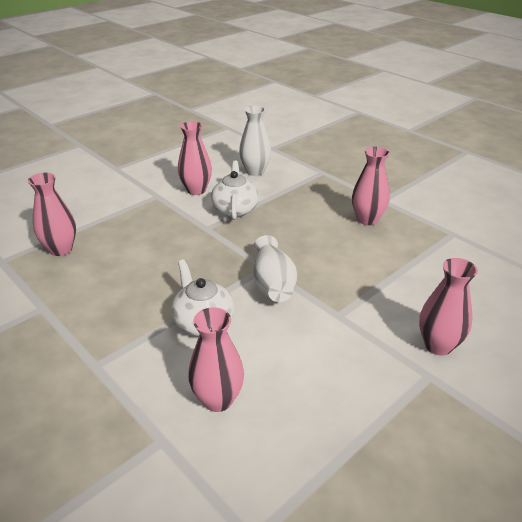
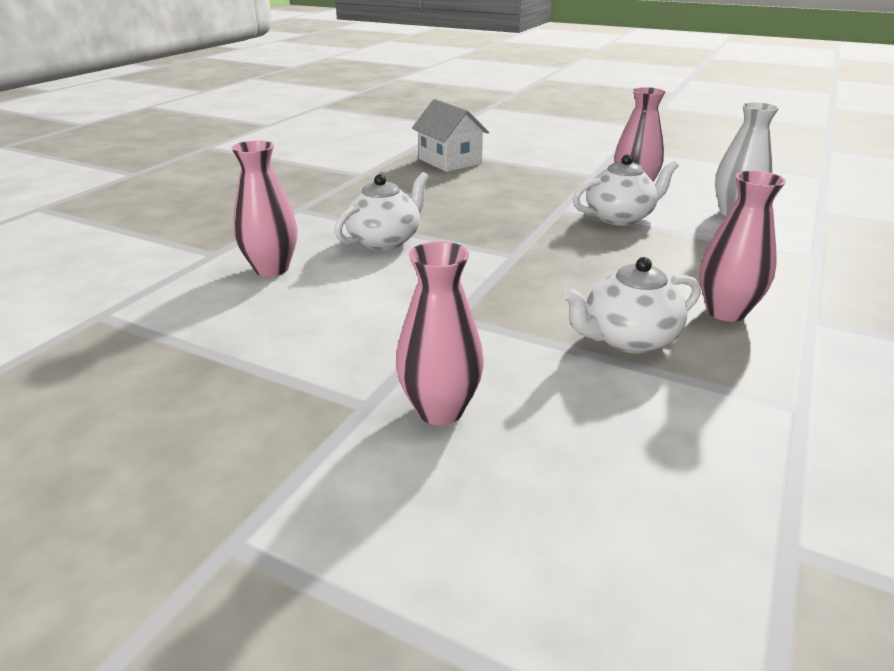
camera: 70 degrees right, 5 degrees down
pink vase [28,173,76,256] -> white house [412,99,489,172]
white vase [253,235,297,302] -> none
none -> white teapot [562,257,701,353]

